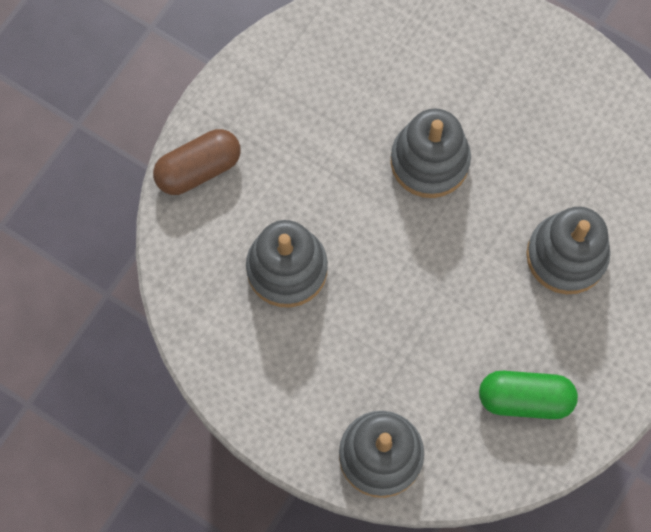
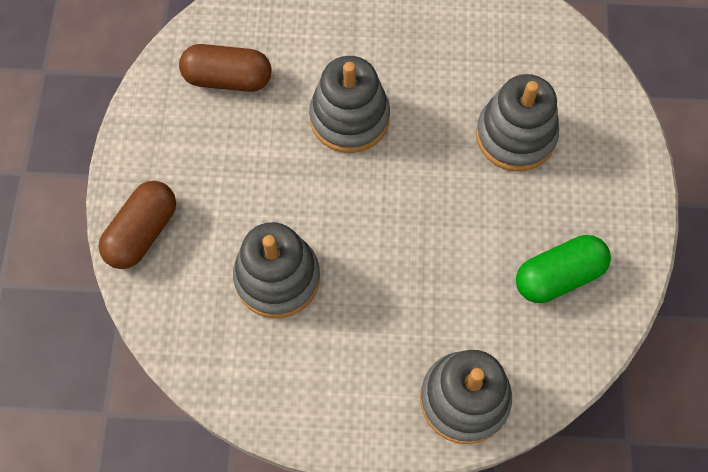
camera: 30 degrees left, 5 degrees down
none -> brown capsule [179,44,271,92]

